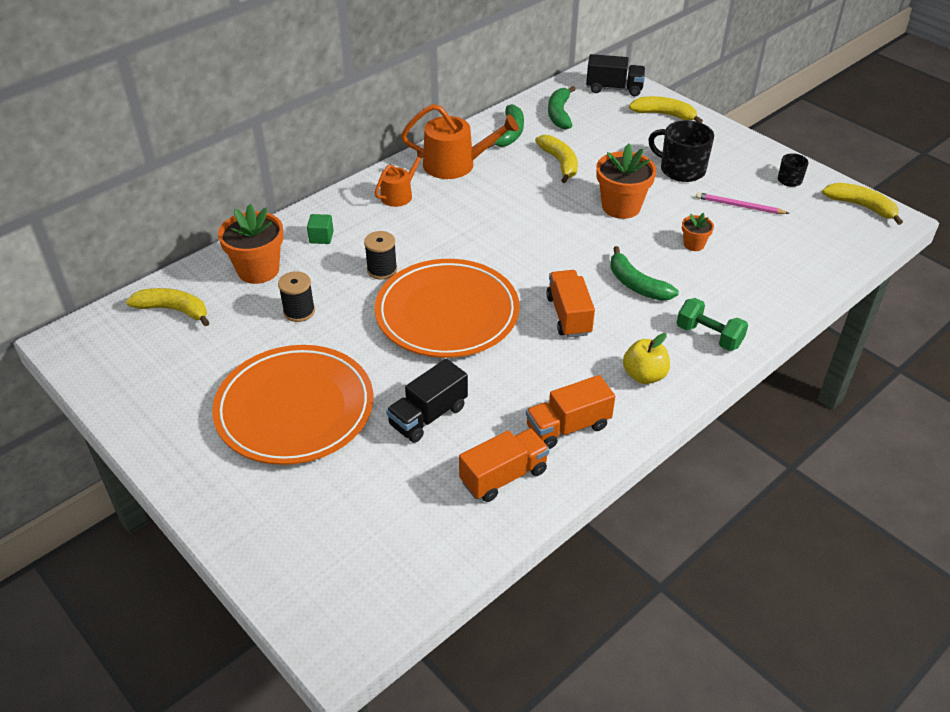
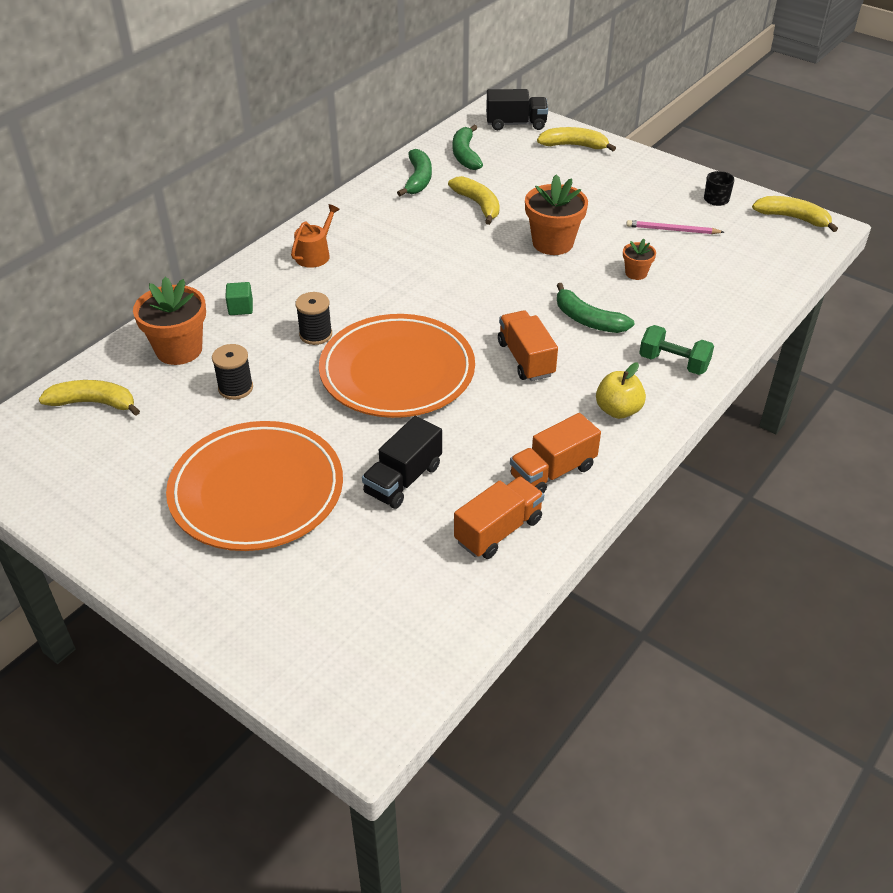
camera: 10 degrees left, 0 degrees up
orange watering can [401,104,519,179] -> none
black mug [648,120,714,182] -> none

